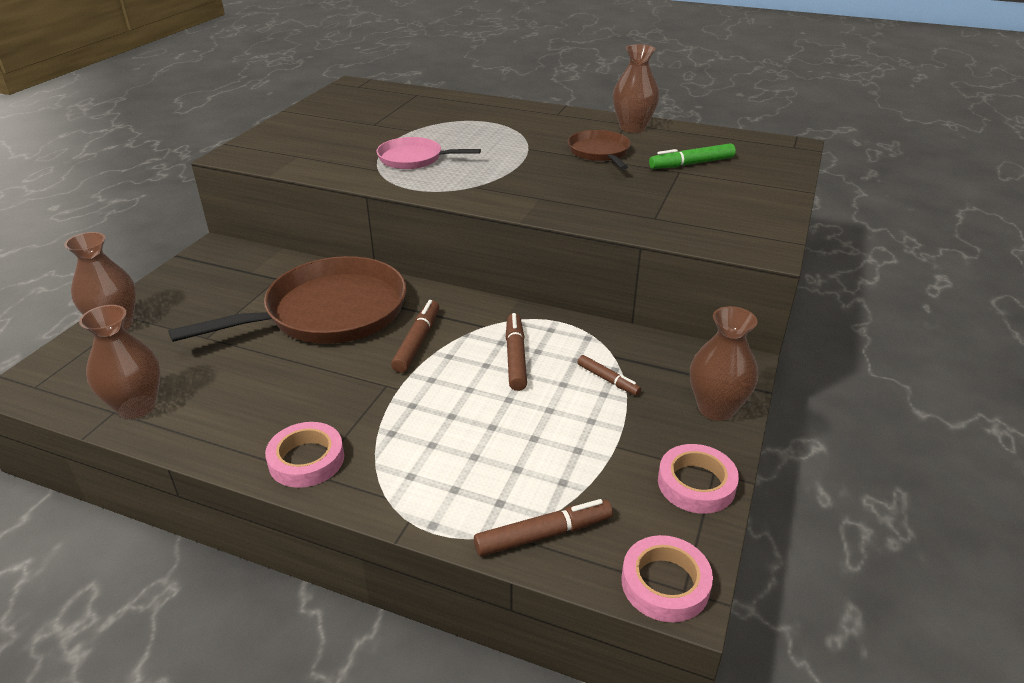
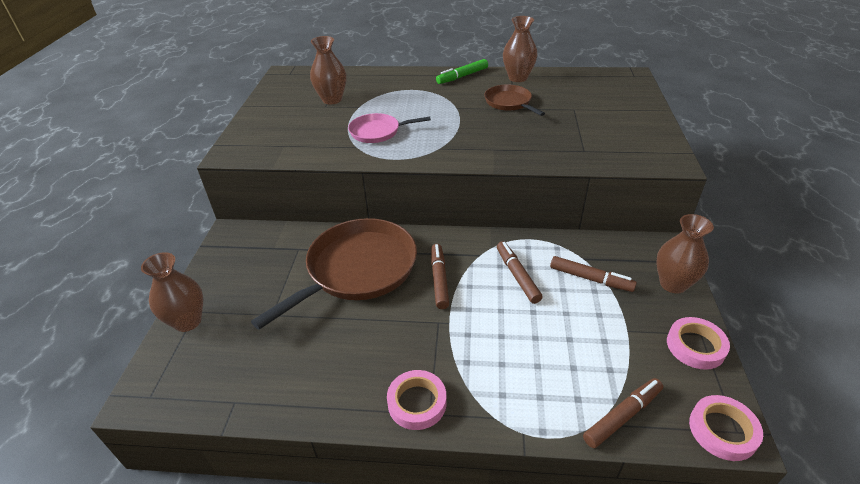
camera: 15 degrees left, 5 degrees up
brown vase [79,305,160,419] -> brown vase moved to [310,36,347,105]
brown marker [577,355,641,396] -> brown marker [550,256,637,292], size x1.54
green marker [649,143,736,169] -> green marker moved to [436,59,488,84]

